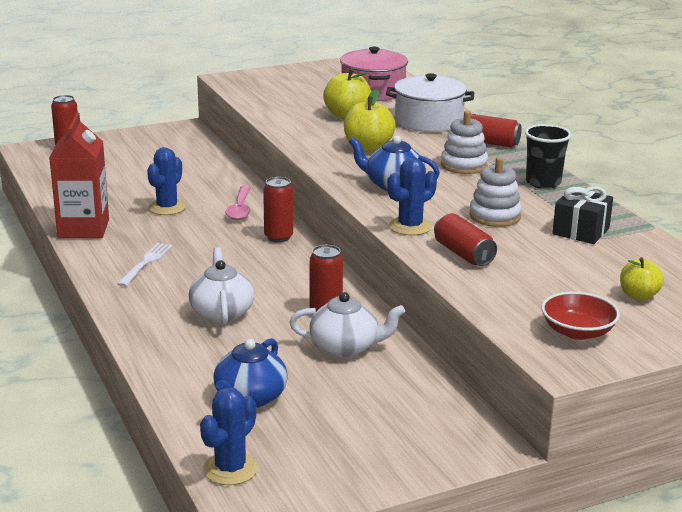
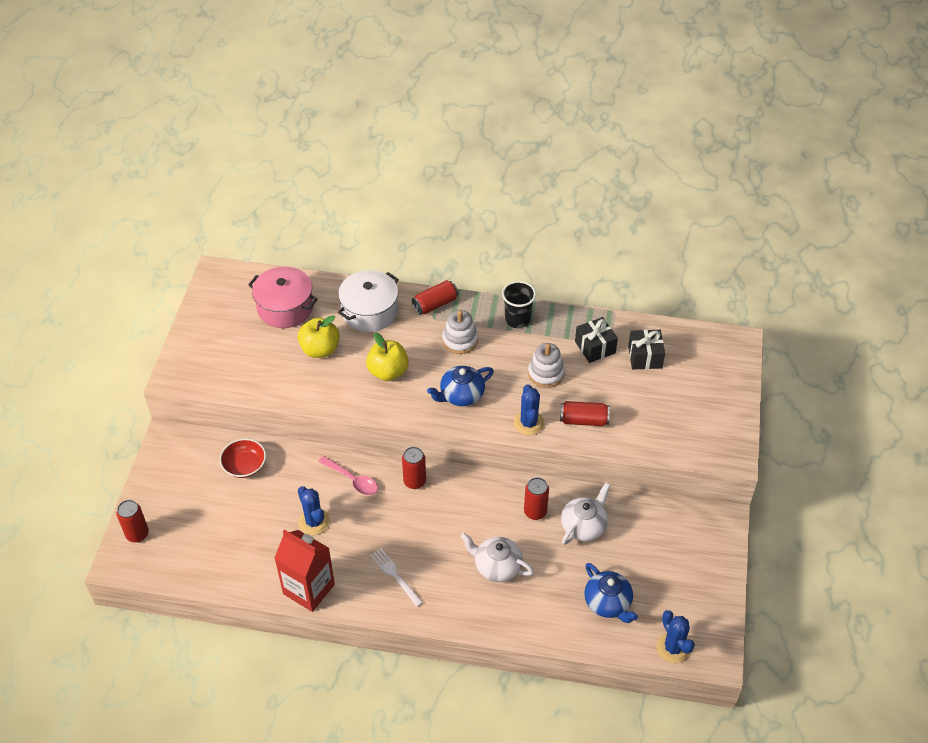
camera: 55 degrees left, 25 degrees up
red bowl [541,292,620,340] -> red bowl moved to [219,439,266,478]
yellow apple [620,257,664,301] -> none
none -> black gift [628,330,665,369]

